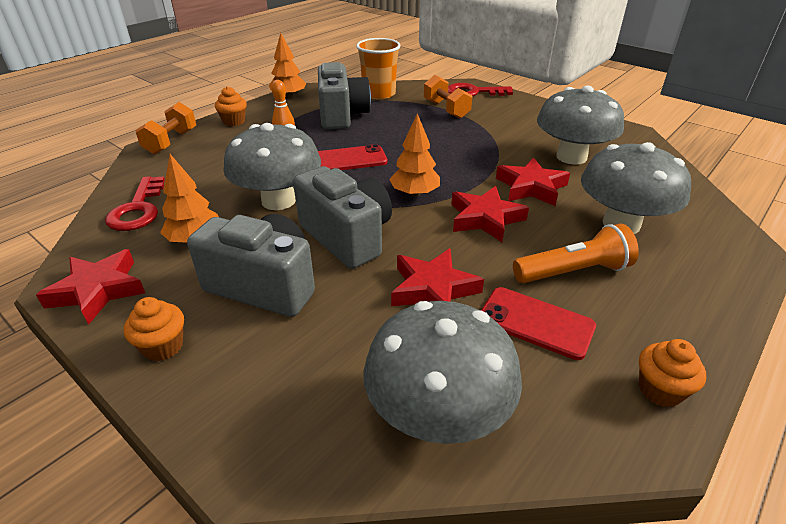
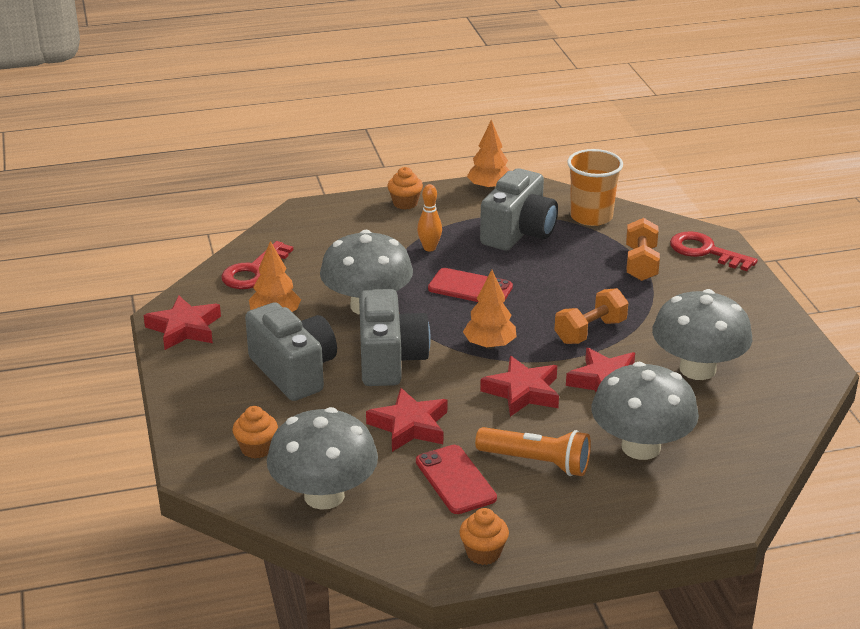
camera: 35 degrees right, 5 degrees down
orange cupcake [124,297,184,361] -> orange cupcake moved to [232,406,278,459]
orange dumbbell [135,102,196,154] -> orange dumbbell moved to [554,288,628,344]

